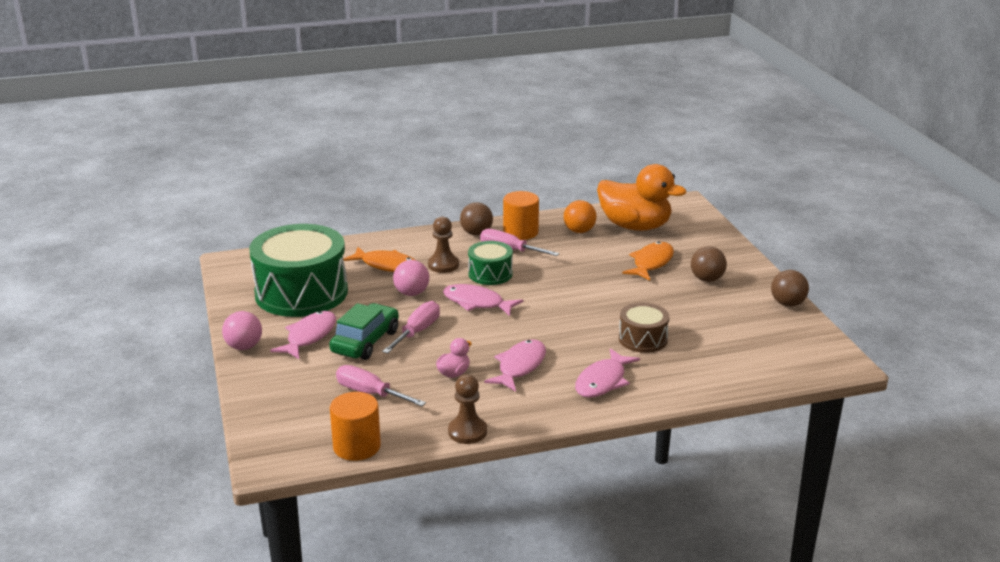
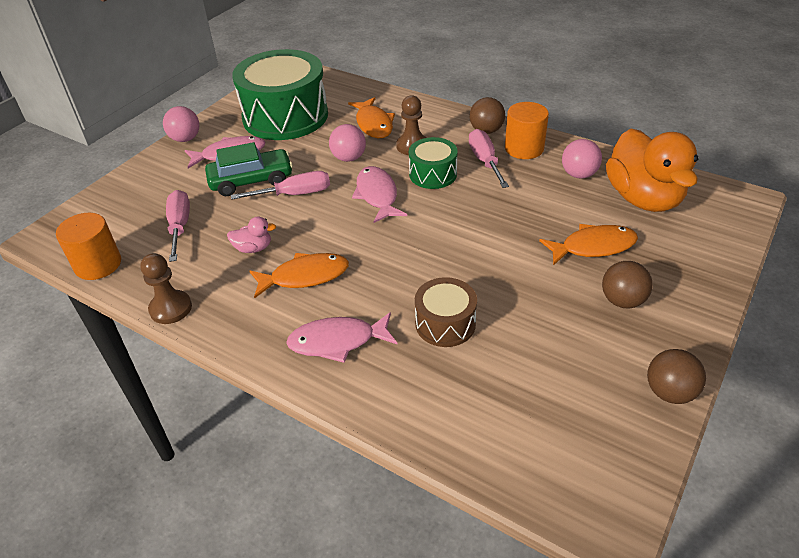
camera: 50 degrees right, 15 degrees up
pink fish [484,339,546,392] -> orange fish [249,253,349,298]
orange ball [564,200,597,233] -> pink ball [562,139,602,179]

